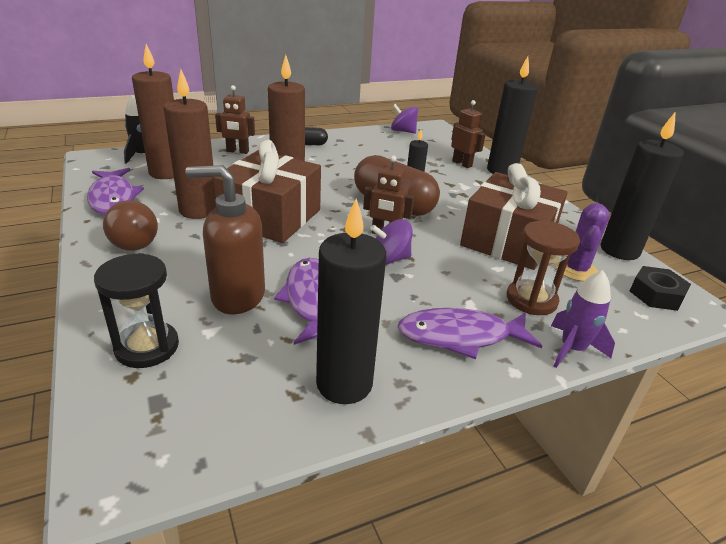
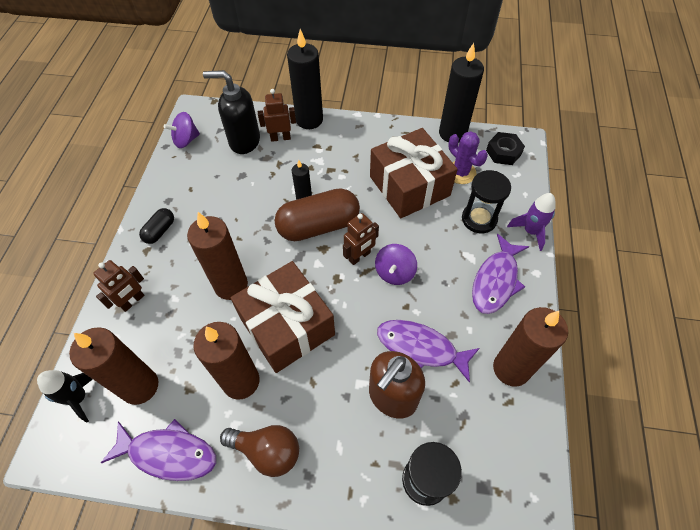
camera: 55 degrees left, 25 degrees up
black candle [316,198,386,404] -> brown candle [493,307,568,387]
brown hourglass [507,221,580,315] -> black hourglass [462,170,511,233]
none -> black soap dispenser [203,70,260,154]

